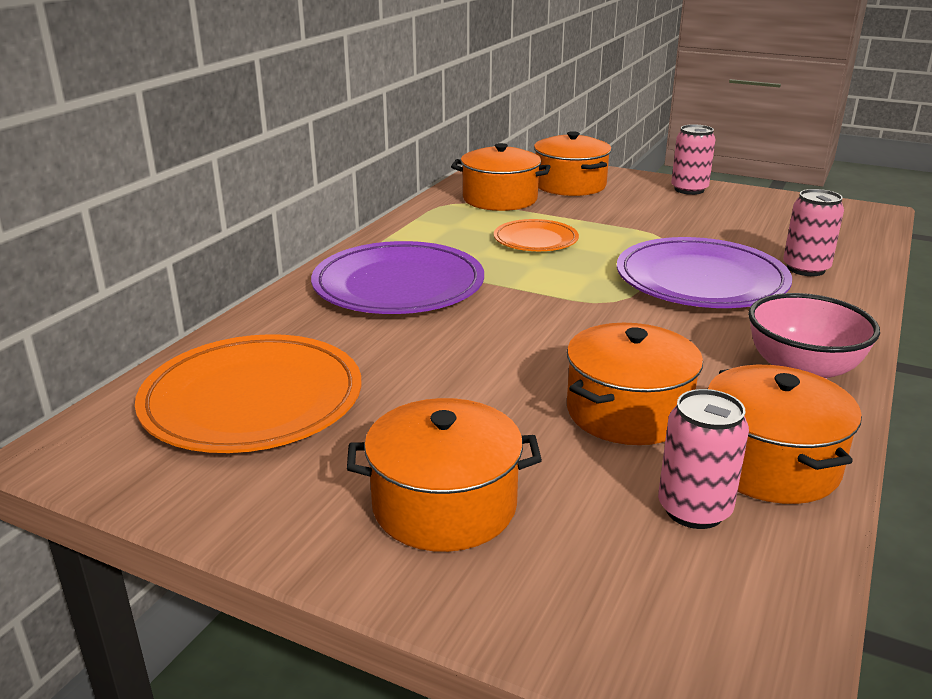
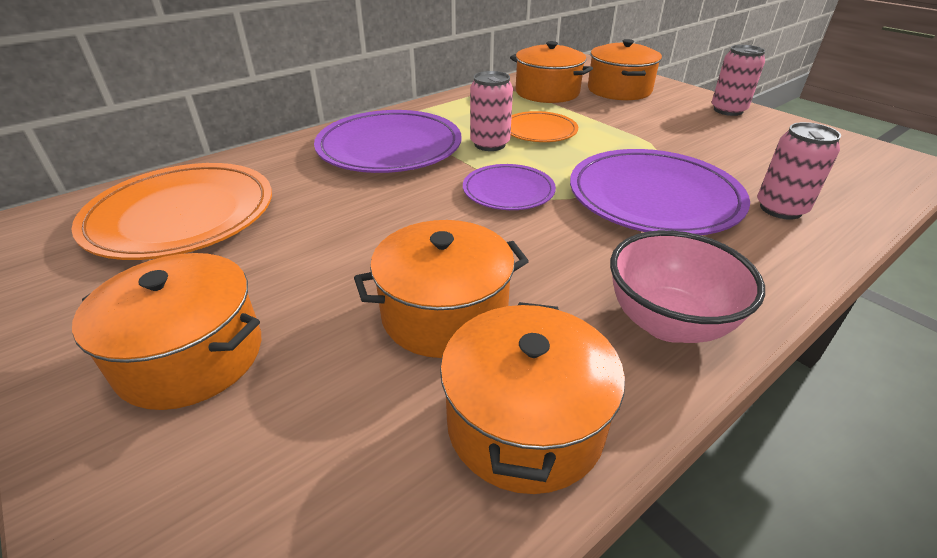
camera: 25 degrees right, 10 degrees up
pink can [658,389,749,529] -> pink can moved to [470,71,513,151]
none -> purple plate [463,164,556,210]

